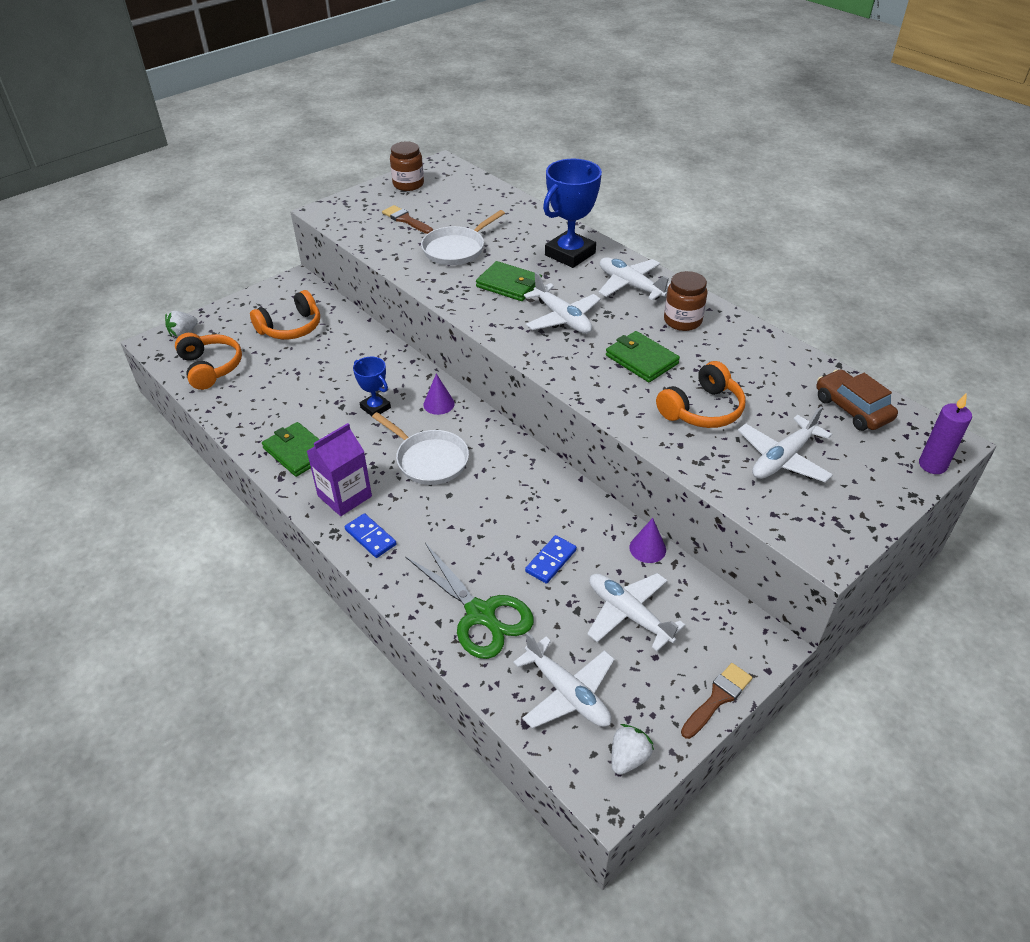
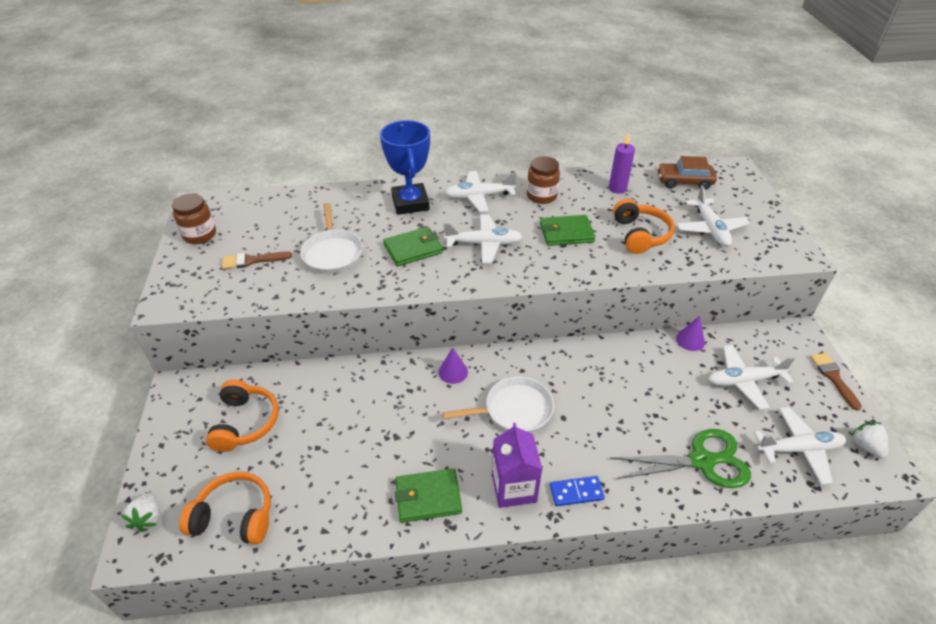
camera: 55 degrees left, 0 degrees up
blue trophy [353,357,391,416] -> none
blue domino [525,535,577,584] -> none
purple candle [919,394,972,474] -> purple candle moved to [609,133,635,194]

